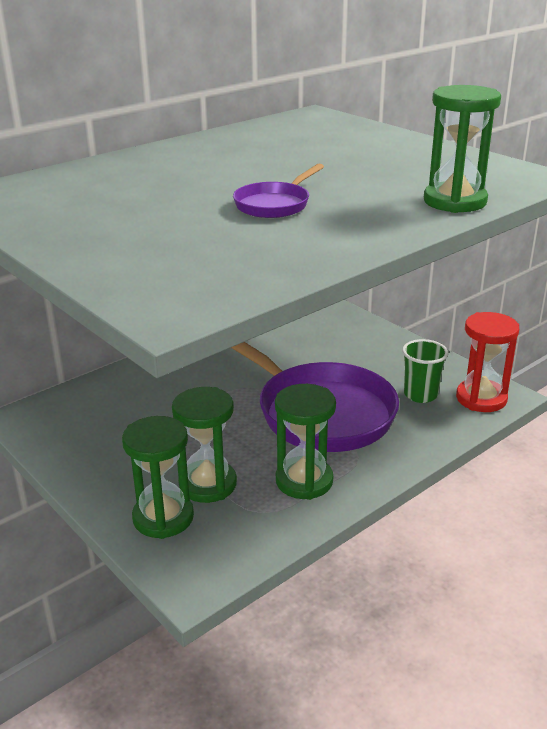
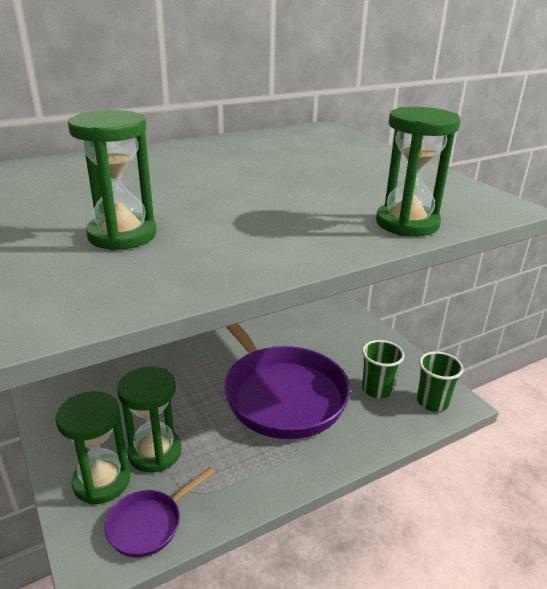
camera: 10 degrees right, 0 degrees up
purple pan [233,164,324,218] -> purple pan moved to [105,467,215,558]
green hourglass [275,384,336,500] -> green hourglass moved to [68,110,157,250]
red hourglass [456,312,519,412] -> green cup [417,351,464,412]

